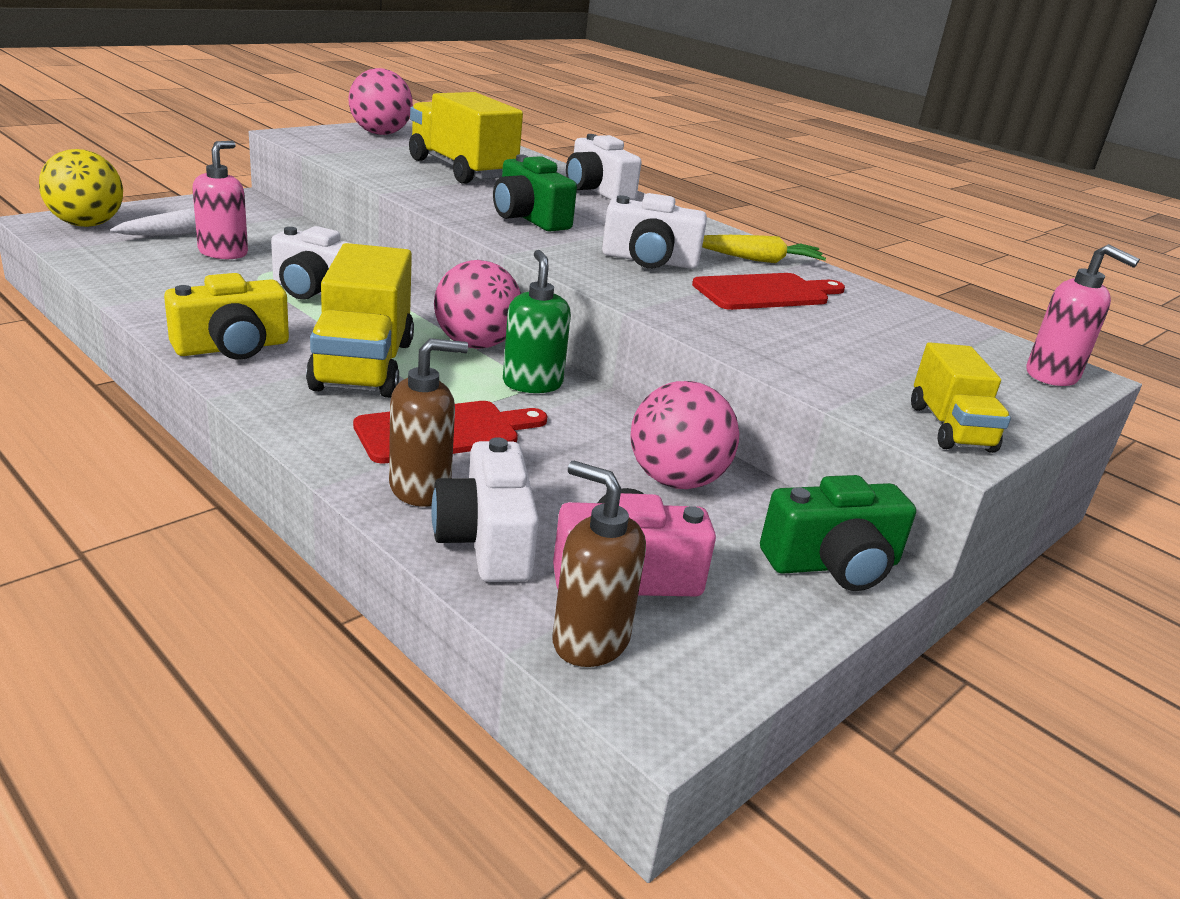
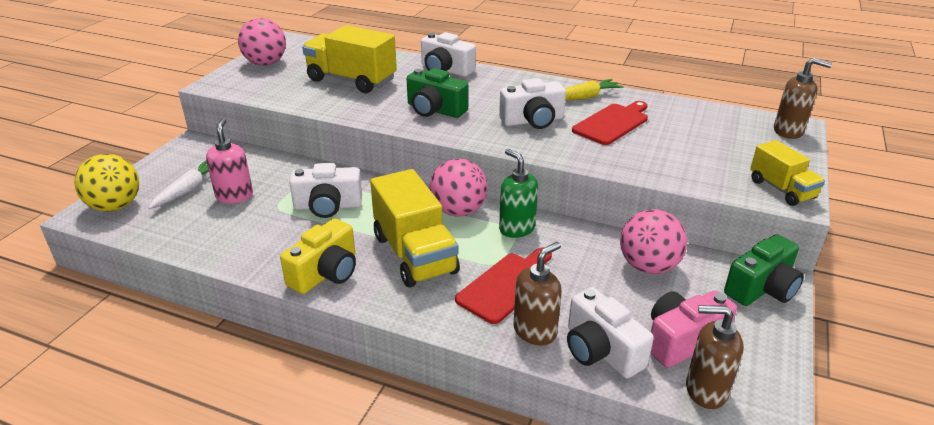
camera: 20 degrees left, 5 degrees up
pink soap dispenser [1026,244,1140,386] -> brown soap dispenser [774,58,832,139]

